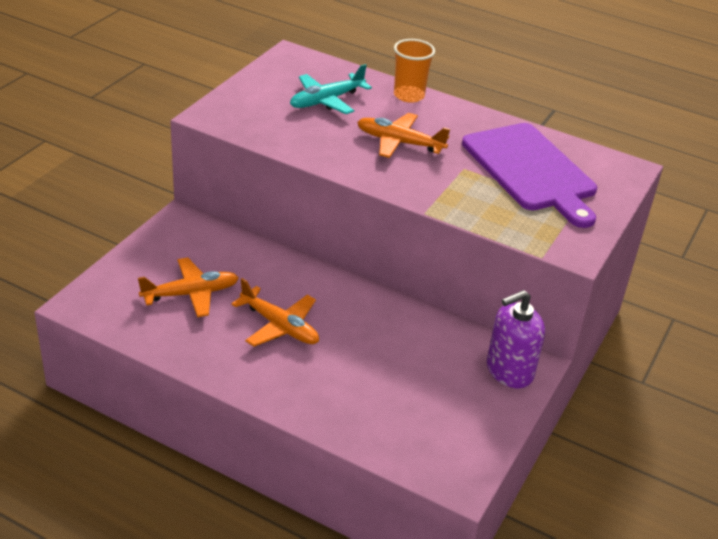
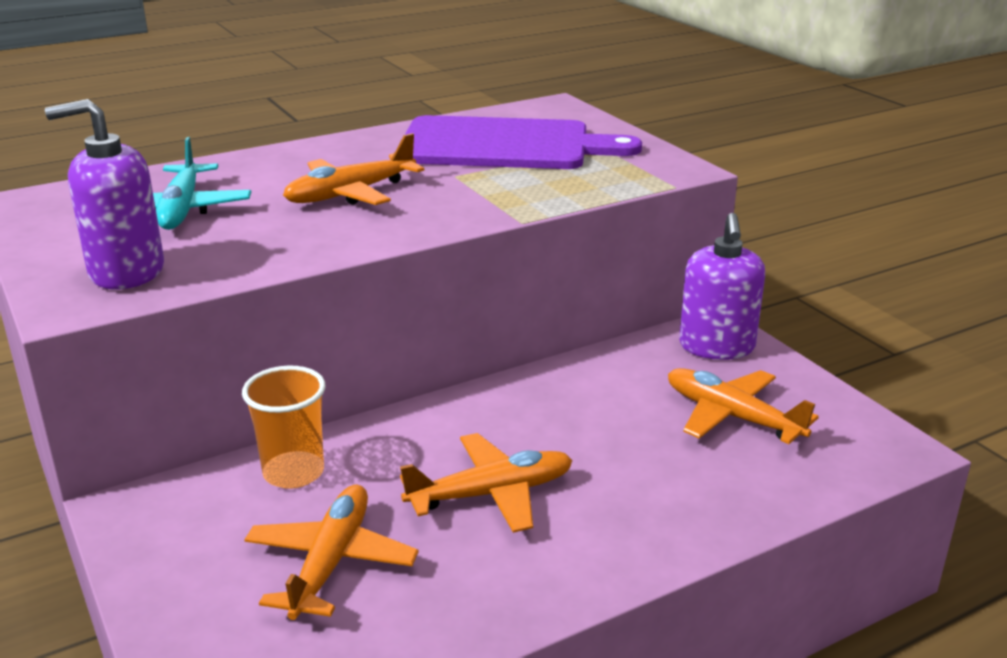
camera: 55 degrees left, 10 degrees down
orange cup [394,39,435,103] -> orange cup moved to [242,366,325,489]
none -> purple soap dispenser [45,99,164,290]
none -> orange plane [668,368,819,444]

